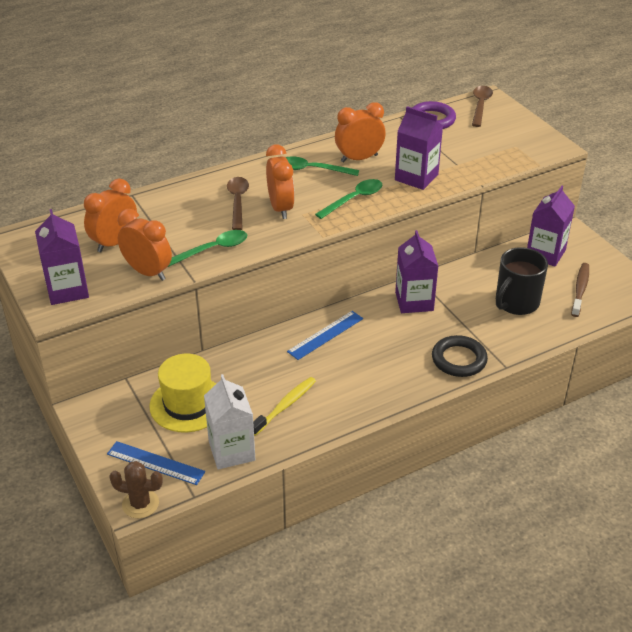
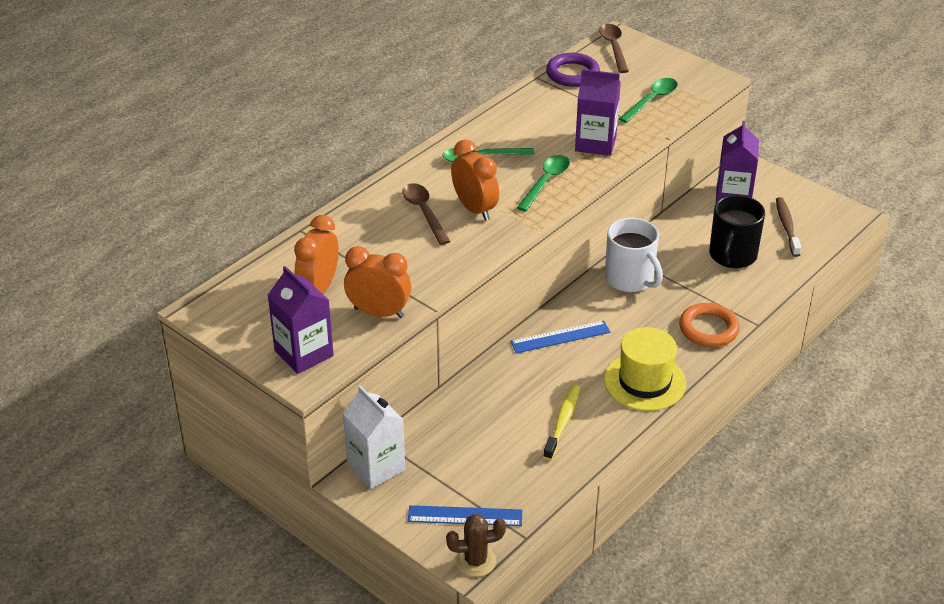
camera: 20 degrees left, 0 degrees up
yellow hat [149,354,216,432] -> yellow hat moved to [604,327,686,411]
green spoon [168,230,247,267] -> green spoon moved to [619,78,678,123]
white carton [204,374,256,469] -> white carton moved to [343,385,405,489]
blue ruler [287,311,363,360] -> blue ruler turned 45 degrees clockwise [510,320,610,353]
orange clock [335,102,386,163] -> none
purple carton [395,230,438,313] -> white mug [605,218,663,292]
black ring [432,335,488,377] -> orange ring [679,303,740,347]

